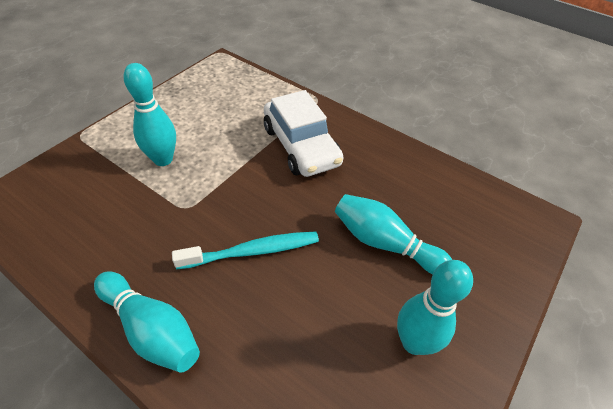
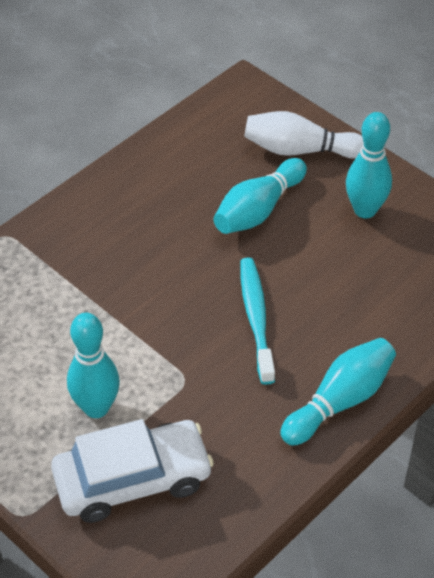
camera: 80 degrees left, 0 degrees up
white car [264,90,343,177] -> white car moved to [51,419,214,523]
none -> white bowling pin [244,111,363,159]

